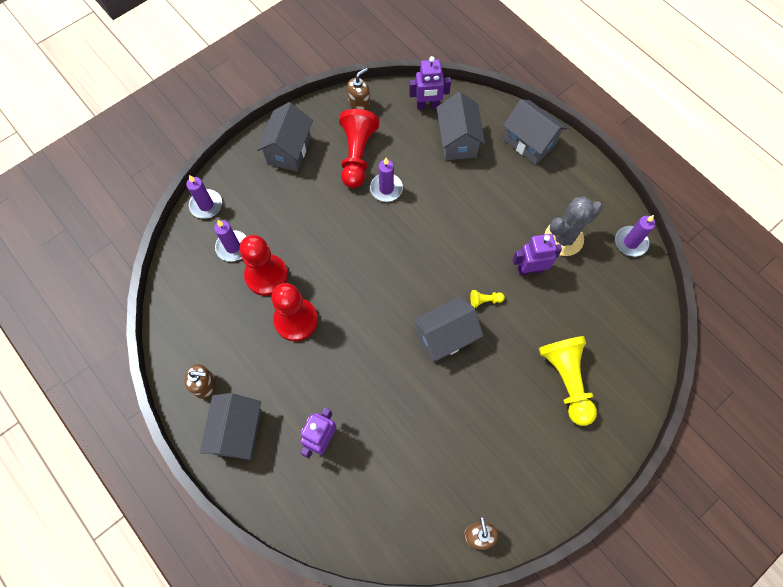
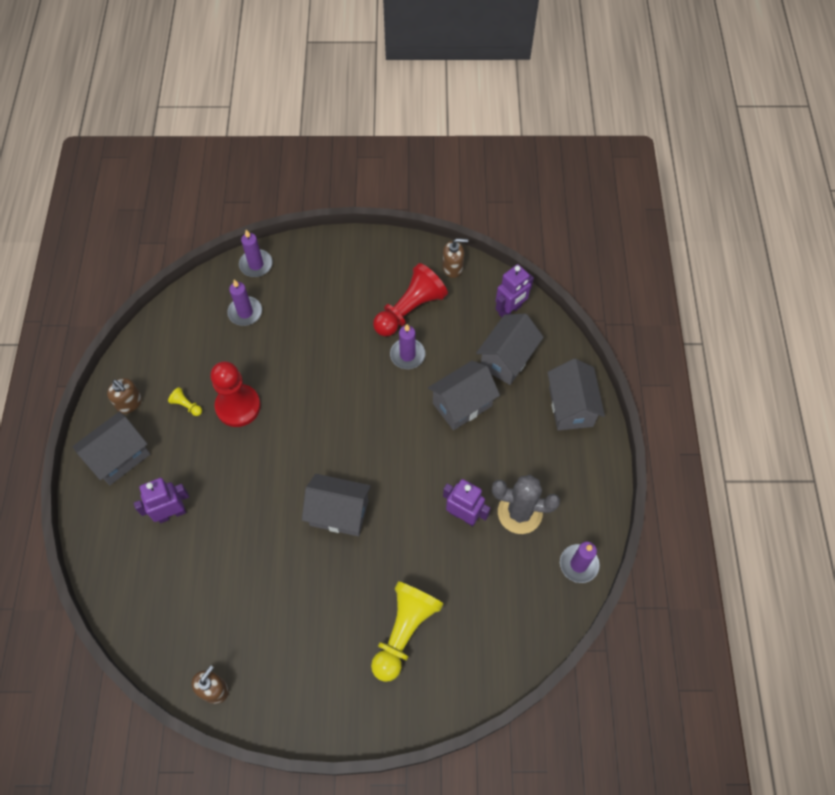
camera: 40 degrees right, 5 degrees down
red pawn [240,235,288,296] -> none
grey house [257,102,313,172] -> grey house moved to [428,361,500,430]
purple robot [409,56,451,110] -> purple robot turned 75 degrees counterclockwise [496,264,534,317]
yellow pawn [470,290,505,308] -> yellow pawn moved to [168,387,202,416]

